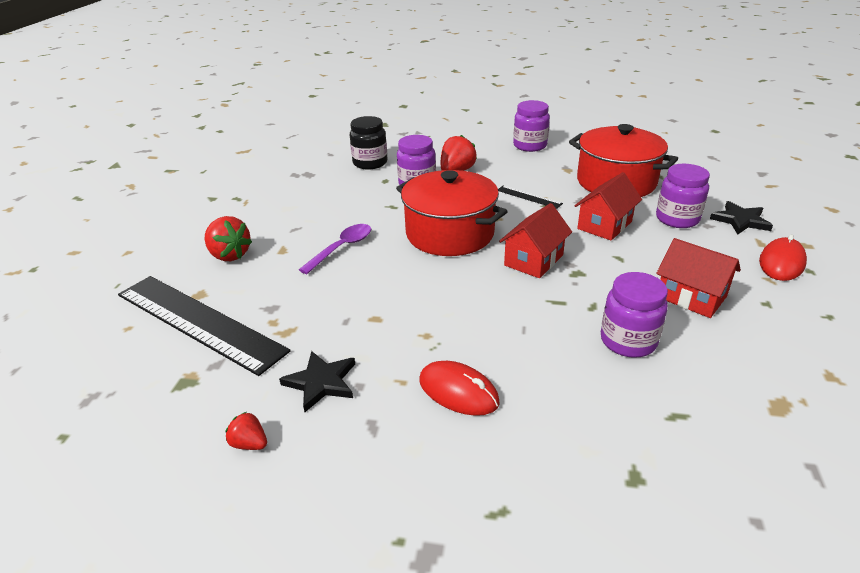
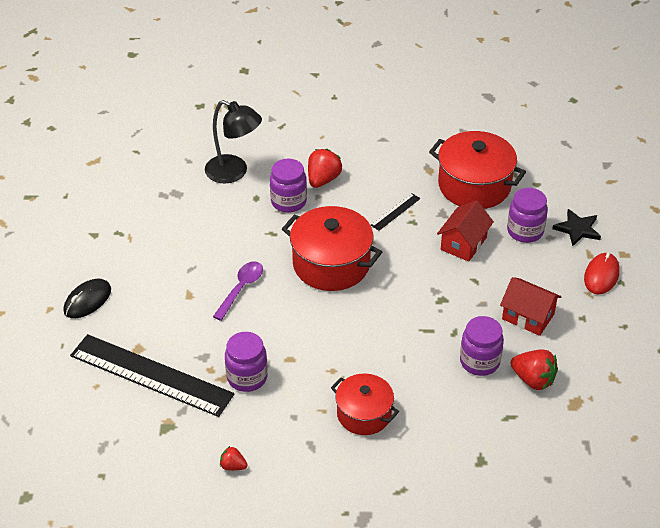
camera: 10 degrees left, 10 degrees up
red strawberry [205,216,252,261] -> red strawberry moved to [510,349,558,390]
black star [279,351,355,412] -> none
black jar [350,116,387,169] -> black lamp [205,100,262,183]
red mouse [420,361,500,416] -> red pot [331,374,399,435]
black ruler [498,185,563,209] -> black ruler turned 75 degrees counterclockwise [371,193,421,231]
red house [499,203,572,278] -> none
purple jar [513,100,550,152] -> purple jar moved to [225,332,268,392]
none -> black mouse [64,279,111,318]

